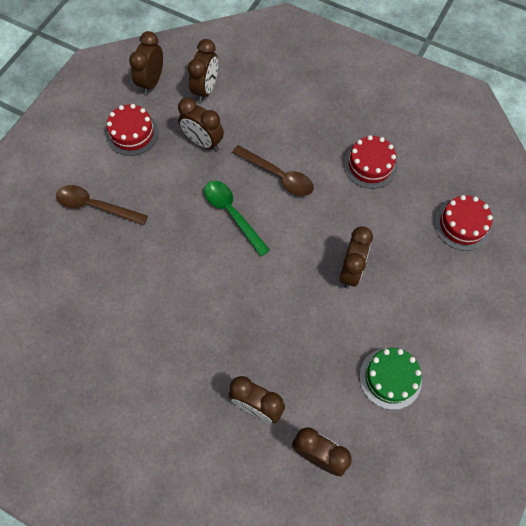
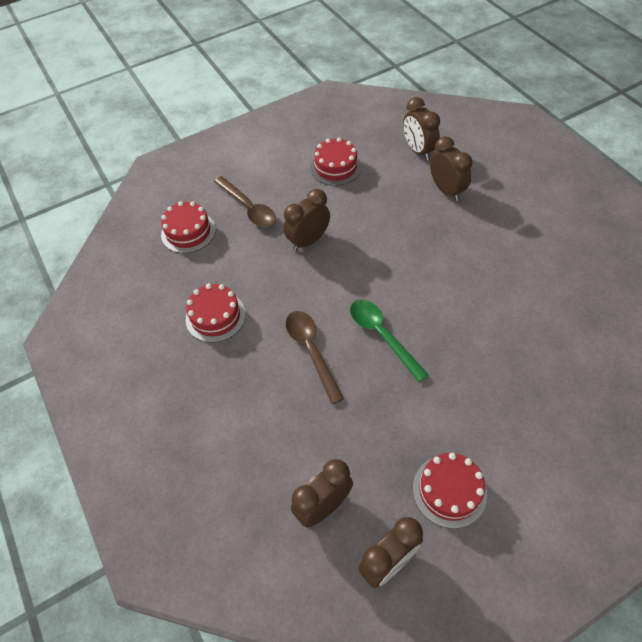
camera: 145 degrees left, 10 degrees down
brown spoon [56,185,148,225] -> brown spoon moved to [214,176,276,227]
brown clock [178,98,224,151] -> none
green spoon [204,181,270,256] -> green spoon turned 150 degrees clockwise [350,300,429,382]
green cake [360,348,422,410] -> red cake [311,137,361,186]

